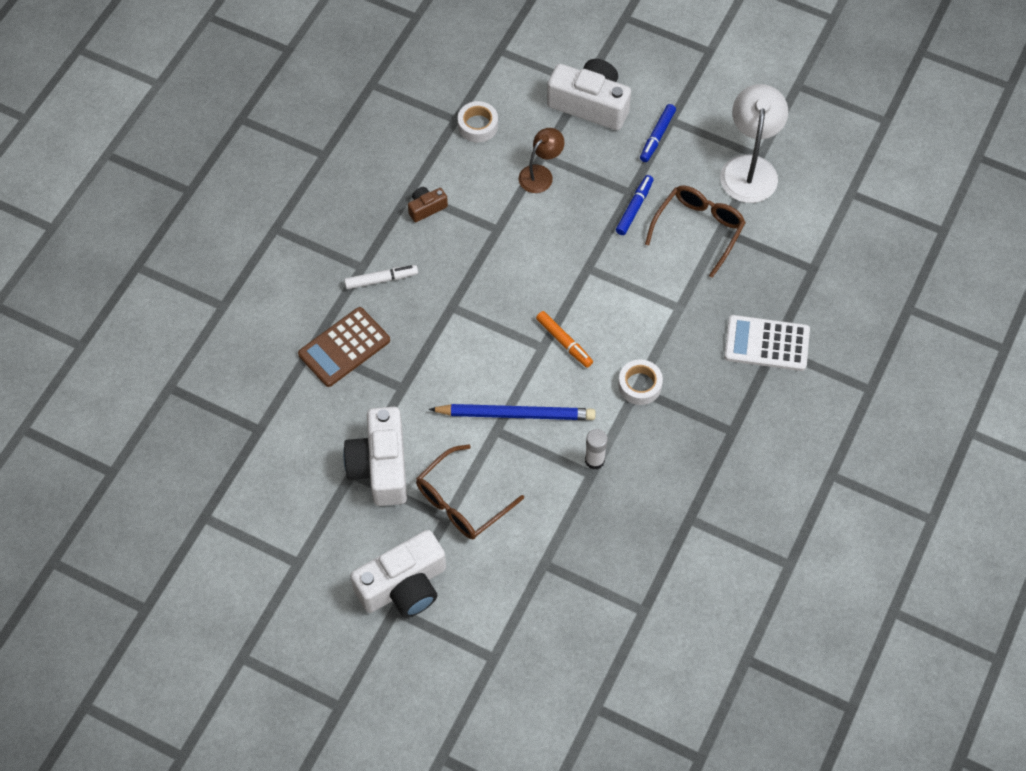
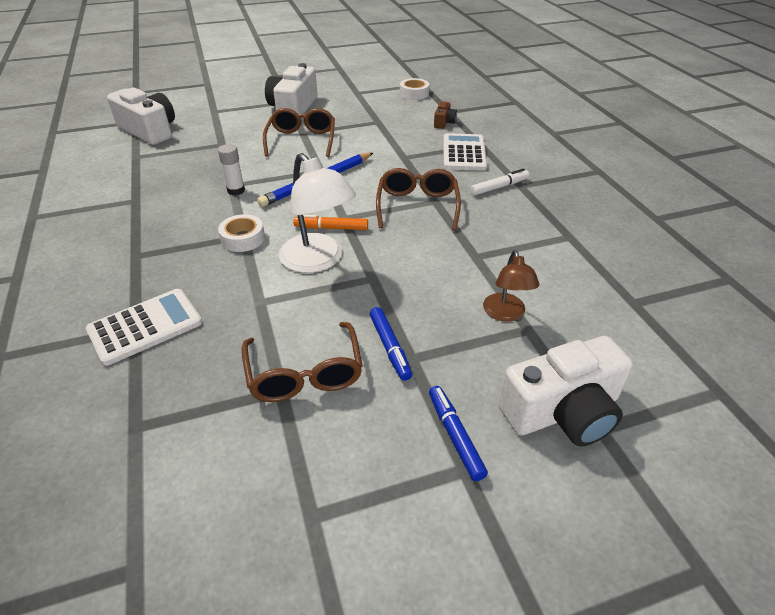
camera: 135 degrees right, 20 degrees down
brown calculator [298,307,390,387] -> white calculator [443,133,487,171]
white camera [343,407,407,506] -> white camera moved to [107,88,175,145]
white marker [344,265,418,289] -> white marker turned 150 degrees counterclockwise [470,168,529,196]
brown camera [408,187,448,222] -> brown camera moved to [434,101,457,129]
white tape [458,101,498,142] -> white tape moved to [400,78,430,100]
white lamp [720,84,788,203] -> white lamp moved to [279,153,356,273]
none -> brown glasses [376,168,461,230]

